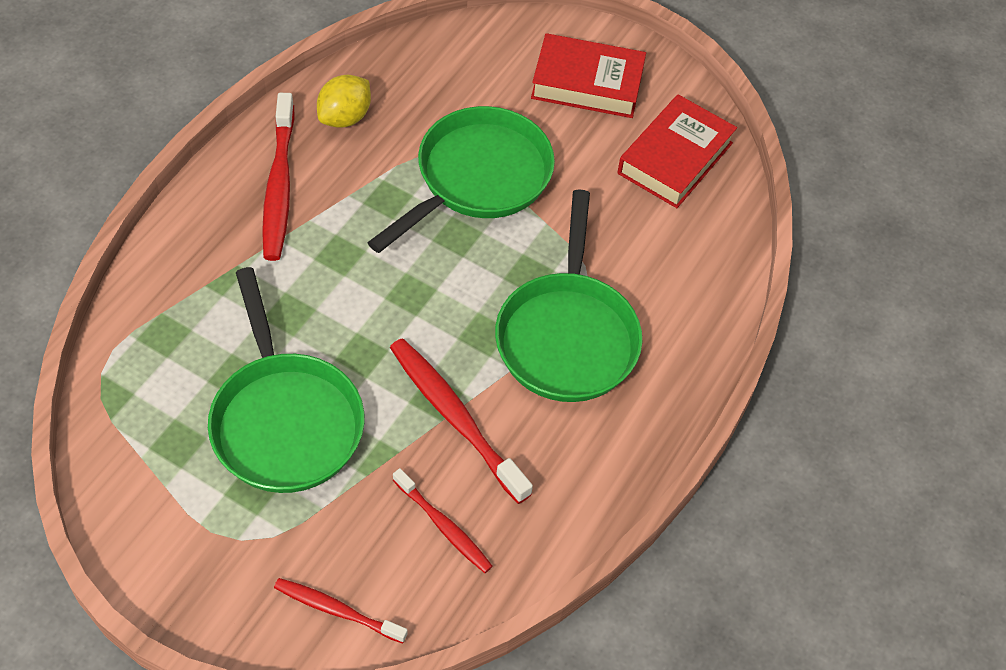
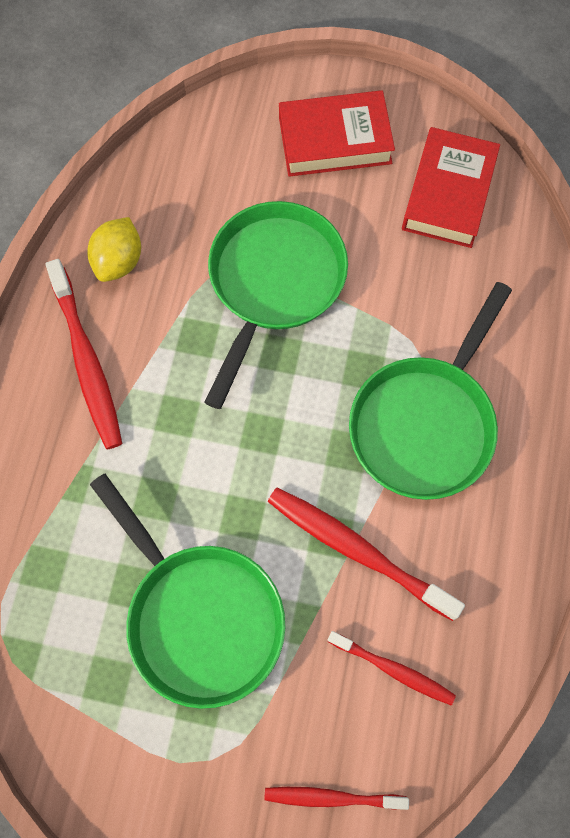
camera: 15 degrees left, 15 degrees up
green pan [495,190,642,402] -> green pan turned 45 degrees clockwise [349,282,512,500]

